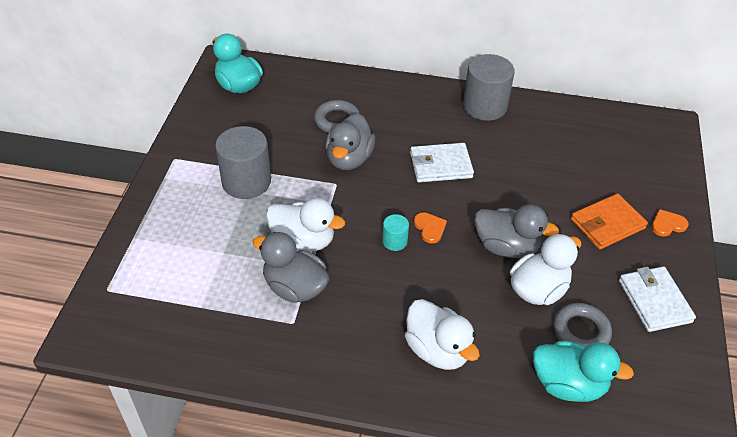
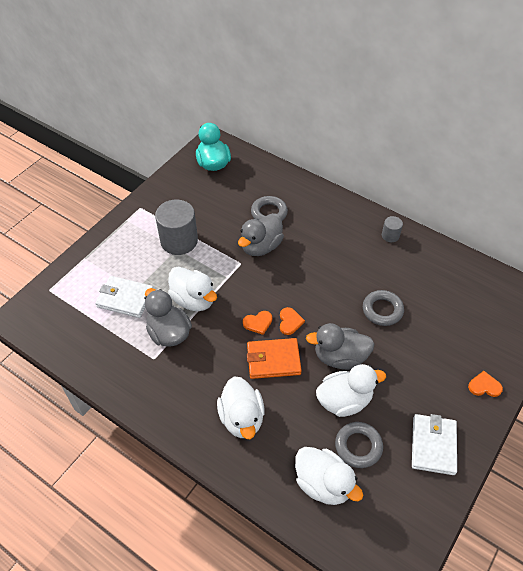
camera: 25 degrees right, 5 degrees up
turquoise cylinder [382,214,409,251] -> orange heart [243,311,272,335]
white wallet [410,143,474,182] -> white wallet moved to [95,276,153,318]
grey cylinder [463,54,515,121] -> grey cylinder [382,216,403,242], size x0.48
grey duck [475,205,559,258] -> grey duck turned 135 degrees clockwise [306,323,374,370]
turquoise duck [533,341,634,402] -> white duck [295,447,363,505]
orange wallet [571,193,648,249] -> orange wallet moved to [247,338,302,379]
none -> grey ring [363,290,404,326]

